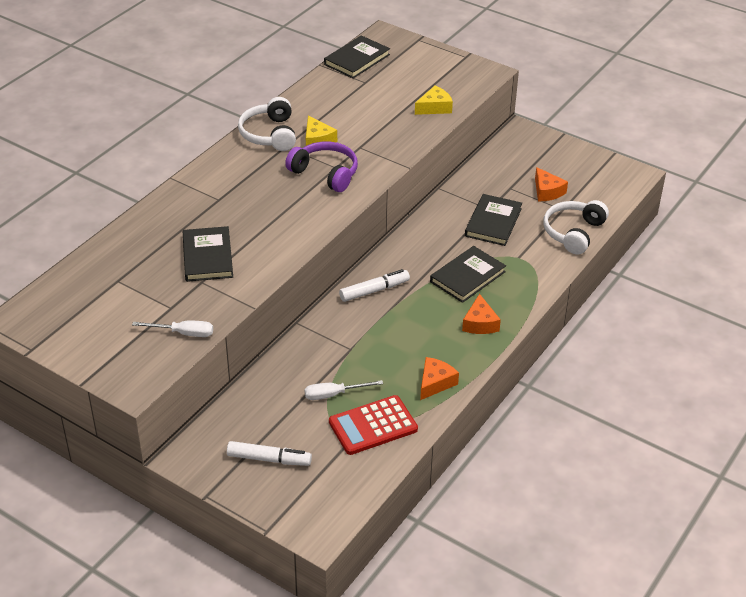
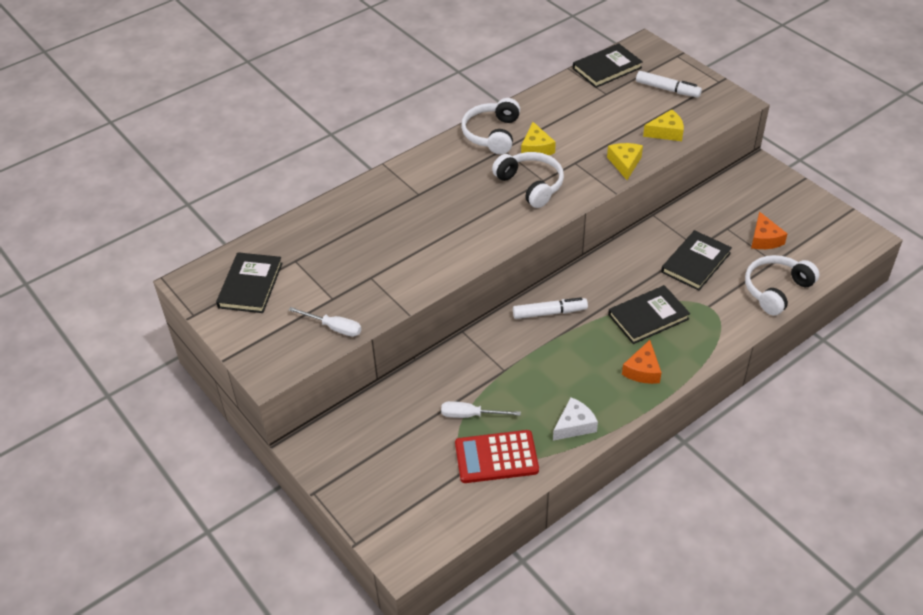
camera: 20 degrees right, 5 degrees up
black book [183,226,233,282] -> black book moved to [216,252,283,313]
white marker [227,441,312,466] -> white marker moved to [636,71,702,98]
purple headphones [285,141,358,192] -> white headphones [492,152,564,208]
orange cheese [420,357,459,400] -> white cheese [553,397,598,441]
none -> yellow cheese [607,143,643,180]

